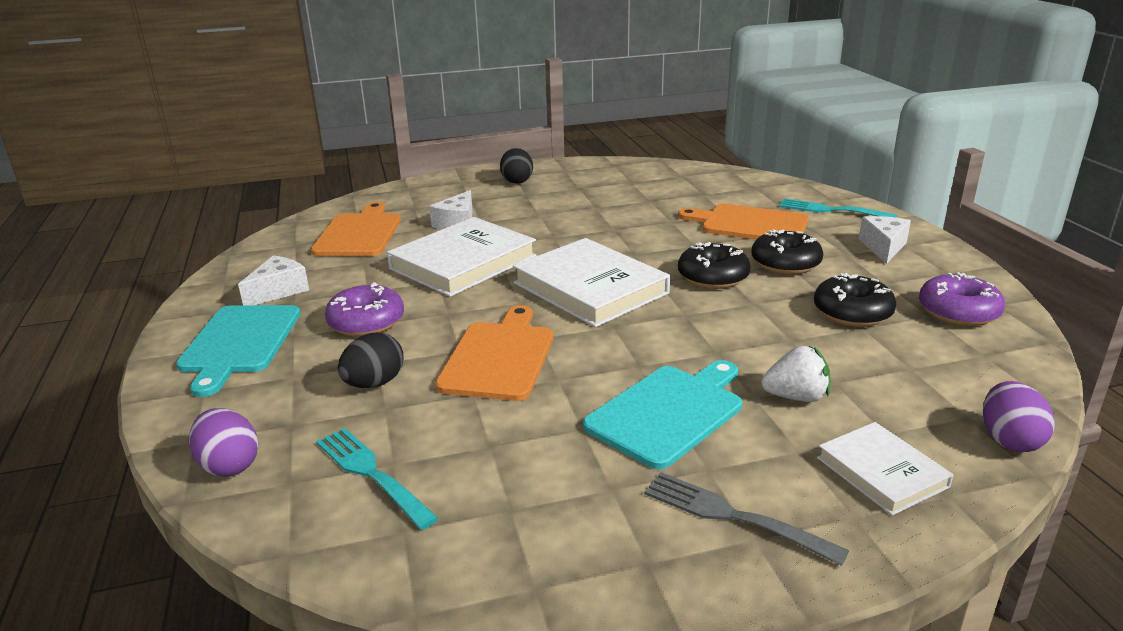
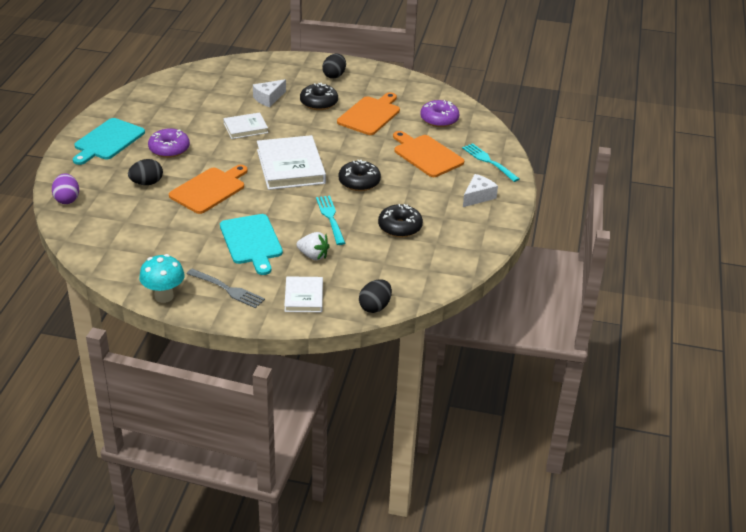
camera: 25 degrees right, 10 degrees up
white cheese [238,256,309,305] -> none
orange cutting board [311,202,401,256] -> orange cutting board moved to [337,92,400,135]
turquoise fork [316,428,439,530] -> turquoise fork moved to [316,196,345,245]
white book [387,217,537,297] -> white book [223,112,268,139], size x0.56
turquoise cutting board [583,360,742,469] -> turquoise cutting board turned 90 degrees clockwise [220,214,283,275]
grey fork [644,472,849,566] -> grey fork turned 150 degrees clockwise [187,269,265,308]
black donut [751,229,823,275] -> black donut moved to [300,83,338,110]
purple donut [919,272,1005,326] -> purple donut moved to [420,100,459,127]
purple egg [983,381,1055,452] -> black egg [359,279,392,313]
none -> turquoise mushroom [139,254,185,303]

